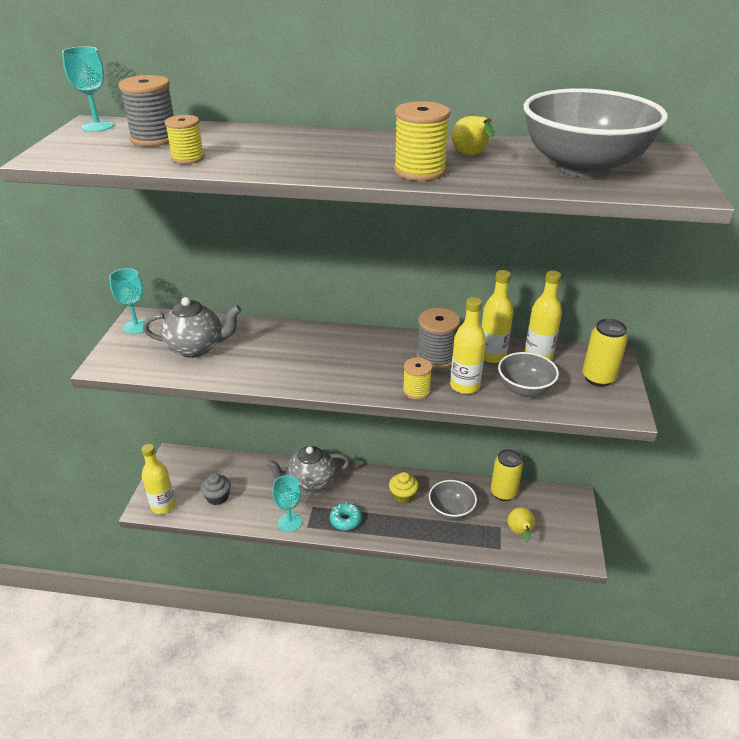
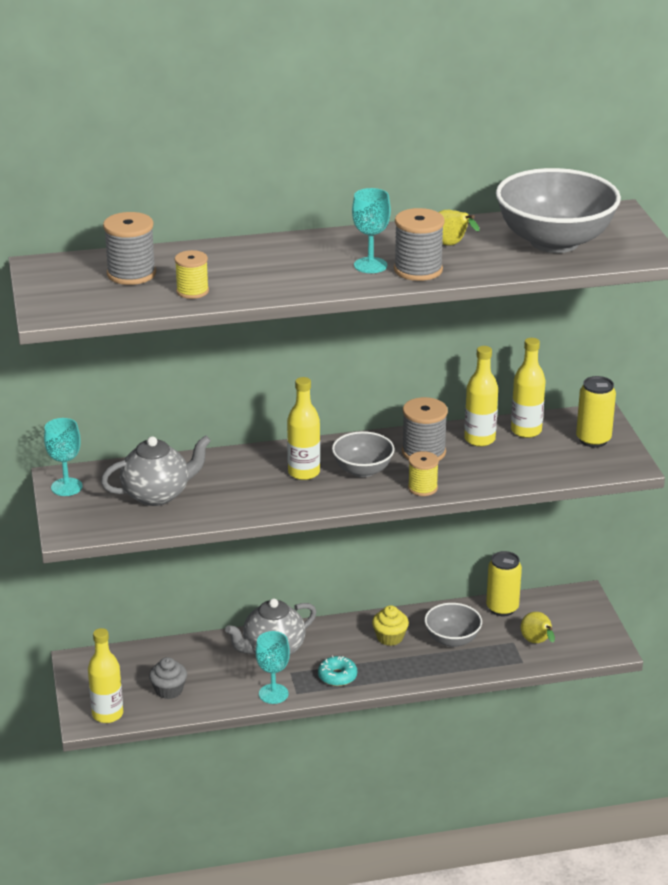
camera: 20 degrees left, 5 degrees down
turquoise goblet [62,47,114,132] -> turquoise goblet moved to [352,188,391,273]
yellow spool [394,101,450,181] -> grey spool [394,208,445,281]
yellow bottle [450,297,486,394] -> yellow bottle moved to [287,377,320,480]
grey bowl [498,352,559,397] -> grey bowl moved to [332,431,394,477]

